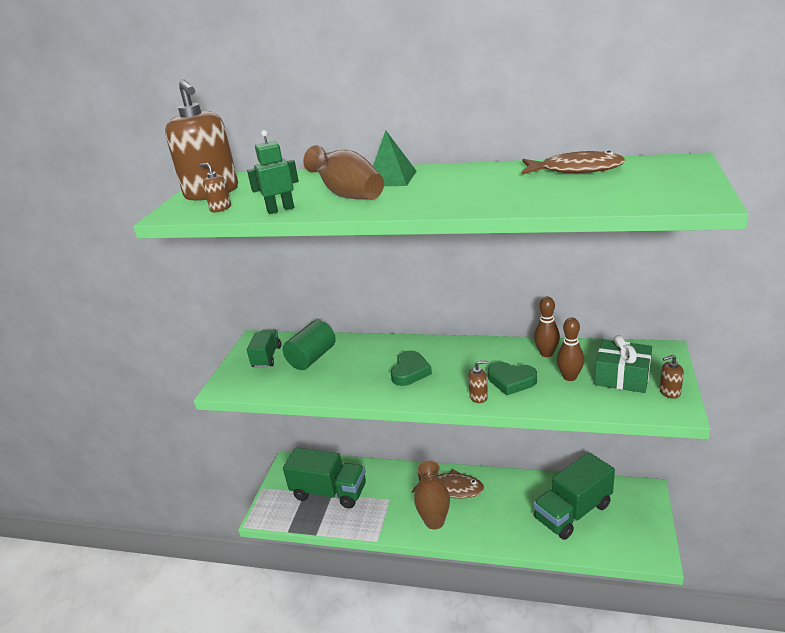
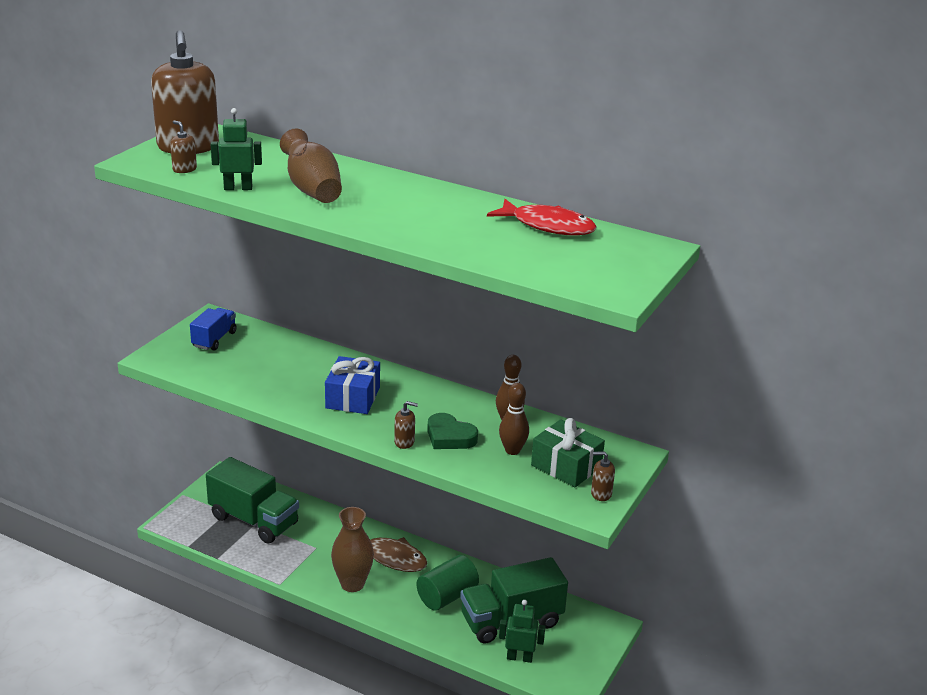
camera: 10 degrees right, 0 degrees up
green truck [247,330,281,368] -> blue truck [190,308,237,351]
green cylinder [283,320,336,370] -> green cylinder moved to [416,555,479,611]
green pyramid [373,131,416,186] -> none
green heart [391,351,432,386] -> blue gift [325,356,380,414]
brown fish [522,151,625,174] -> red fish [487,199,597,235]
none -> green robot [499,600,545,663]

